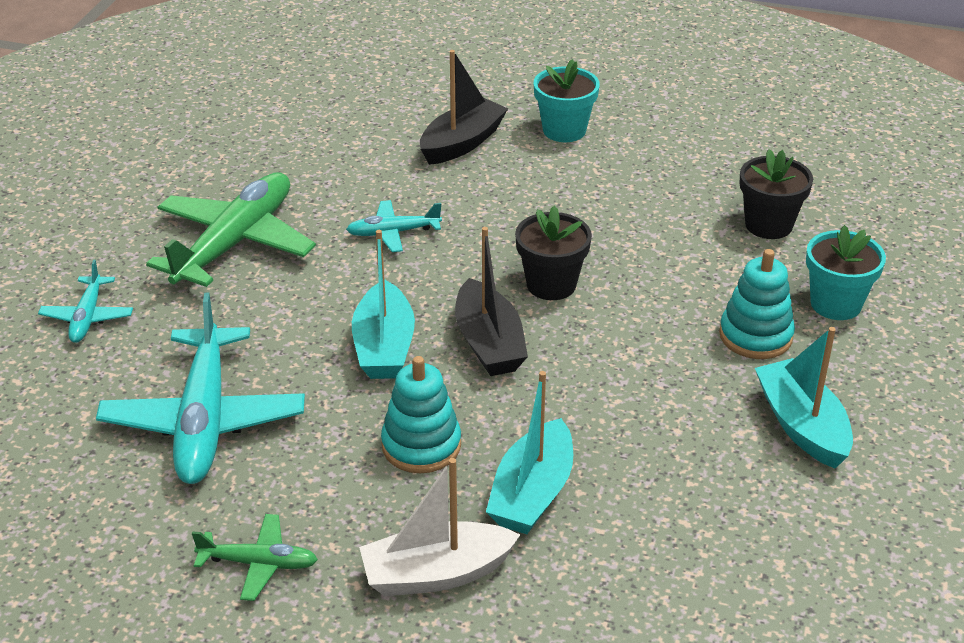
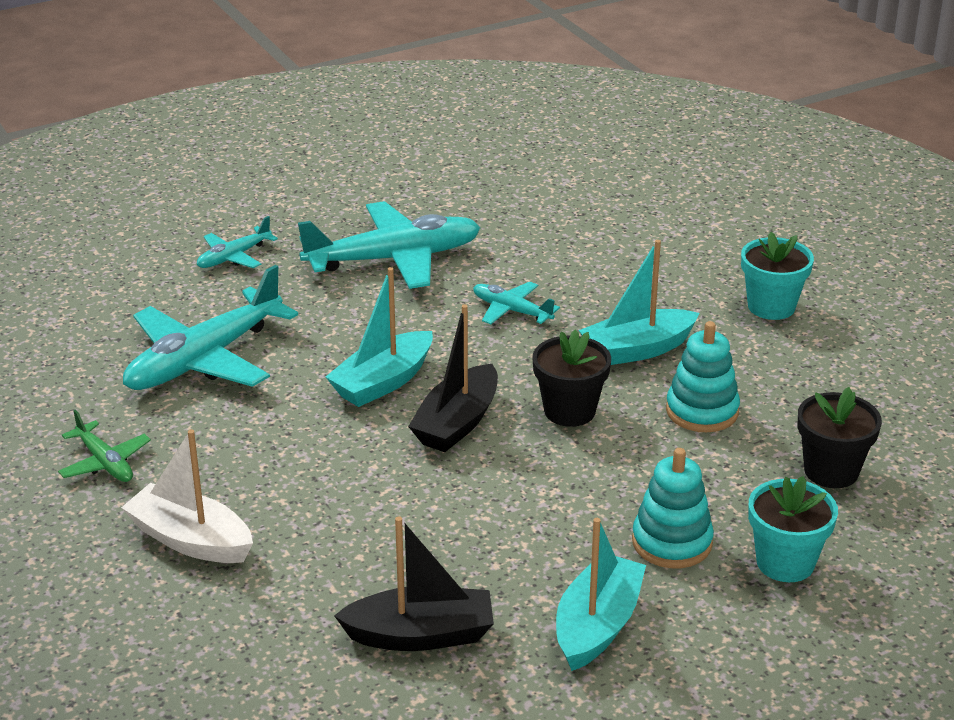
camera: 45 degrees right, 5 degrees down
green plane [146,172,316,287] -> turquoise plane [298,201,481,289]
turquoise stacking toy [381,356,461,473] -> turquoise stacking toy moved to [666,321,740,432]
black boat [420,50,508,165] -> black boat moved to [334,516,494,651]
turquoise boat [486,371,573,534] -> turquoise boat moved to [579,240,700,365]

